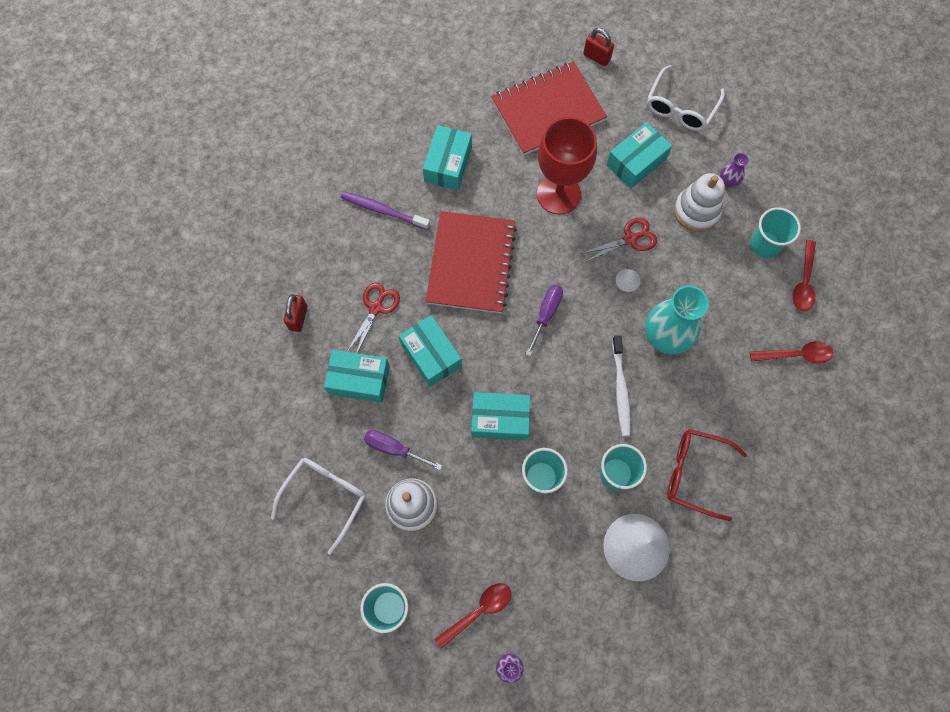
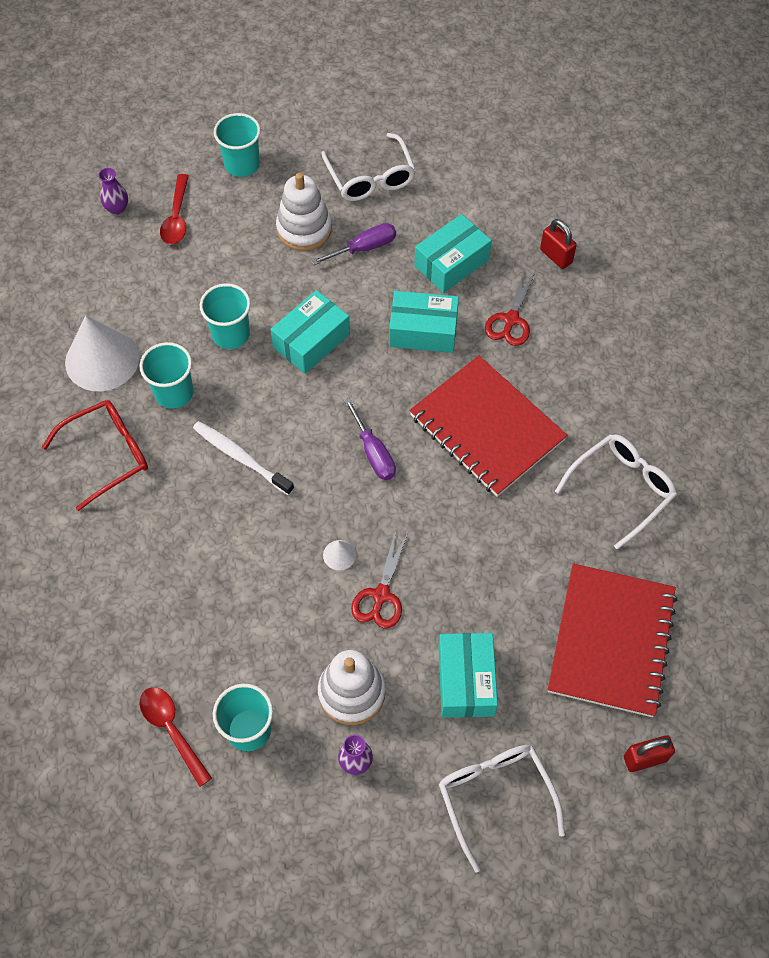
camera: 130 degrees right, 10 degrees down
purple toothbrush [341,191,430,230] -> none
red scissors [347,283,400,353] -> red scissors turned 45 degrees clockwise [485,269,536,346]
turquoise box [423,125,472,190] -> white glasses [555,434,677,550]
red goblet [537,117,597,215] -> none
turquoise vase [645,285,709,355] -> none
red spoon [750,341,833,363] -> none

